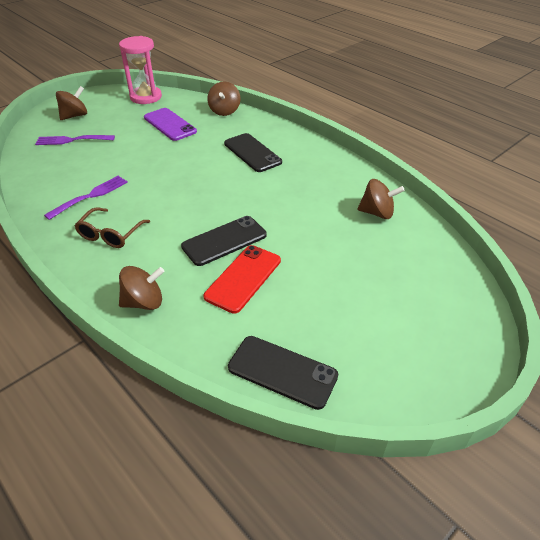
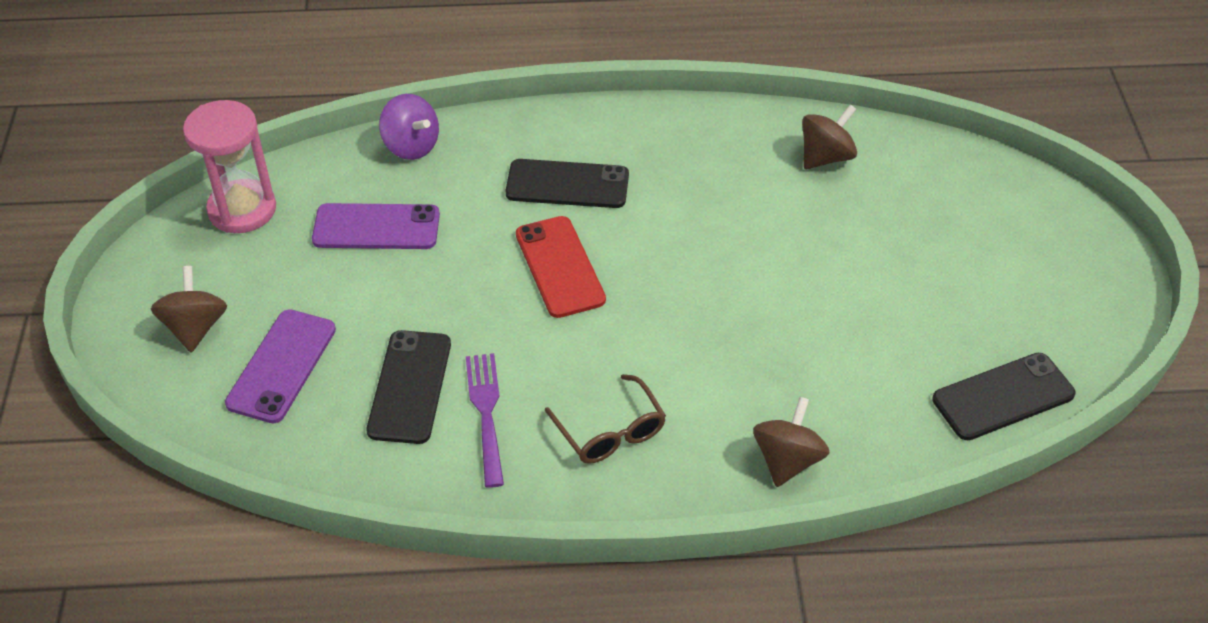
camera: 50 degrees left, 5 degrees up
purple fork [35,135,115,145] -> purple phone [225,309,336,423]
black phone [181,216,267,266] -> black phone moved to [366,330,451,444]
red phone [204,245,281,314] -> red phone moved to [516,216,606,318]
brown spinning top [207,81,241,116] -> purple spinning top [379,94,439,160]

